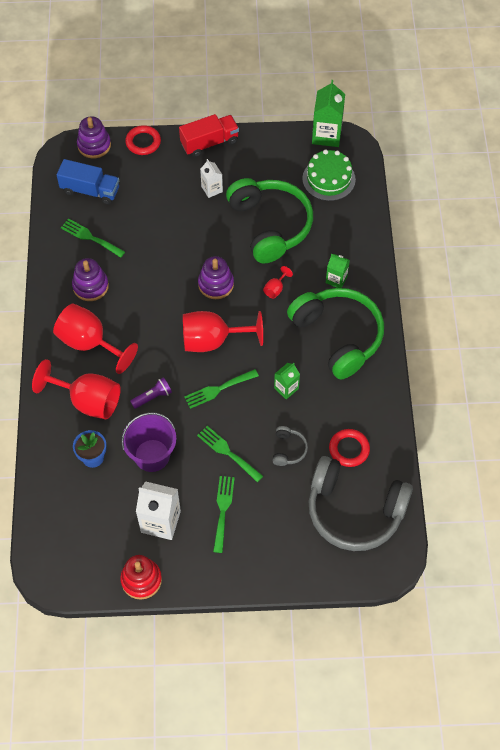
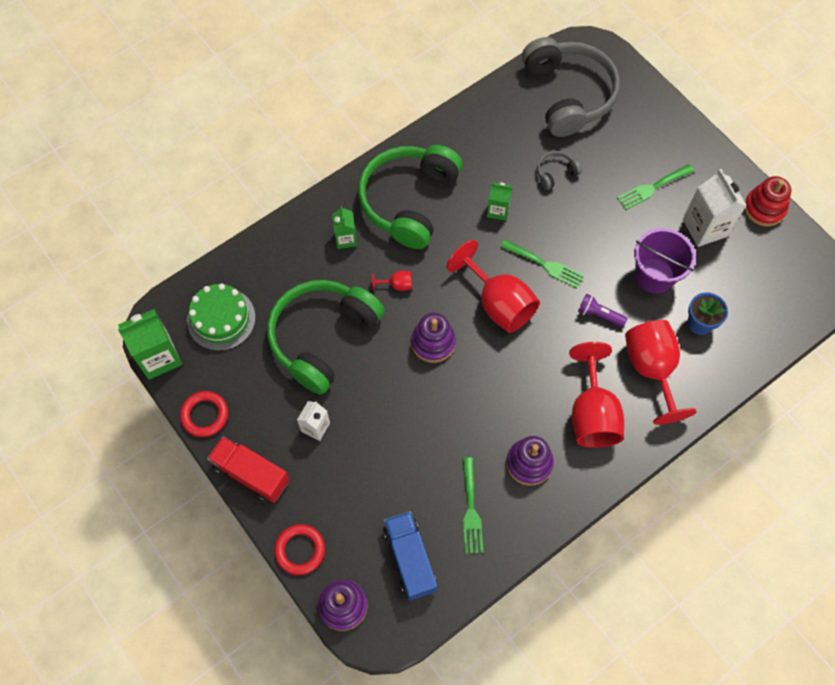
camera: 125 degrees left, 5 degrees up
green fork [197,426,263,482] -> none
red ring [329,429,370,467] -> red ring moved to [180,391,228,437]

